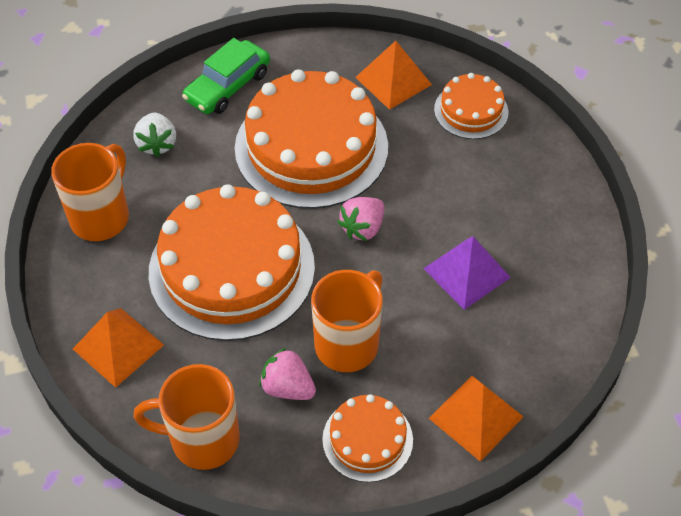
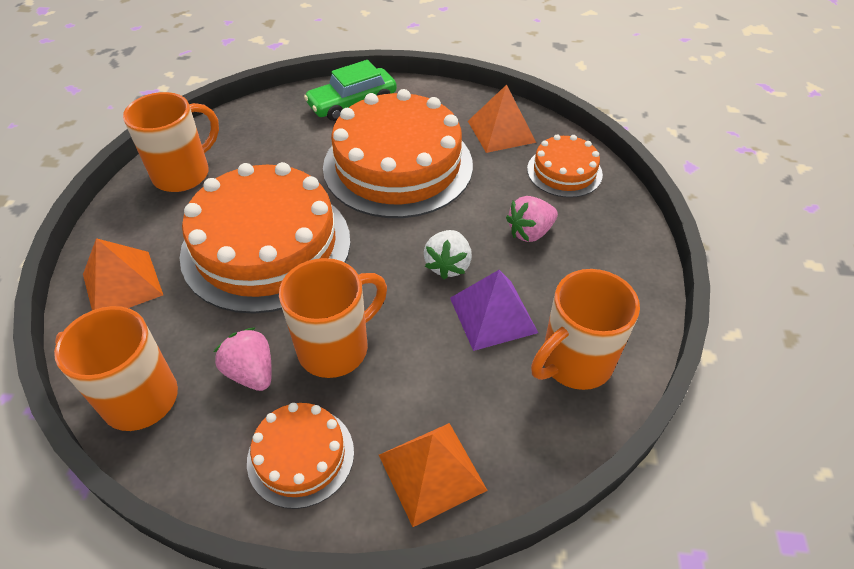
camera: 20 degrees right, 5 degrees down
white strawberry [133,113,176,157] -> white strawberry moved to [424,230,472,279]
pink strawberry [337,197,385,241] -> pink strawberry moved to [506,196,558,242]
none -> orange mug [531,269,640,390]

